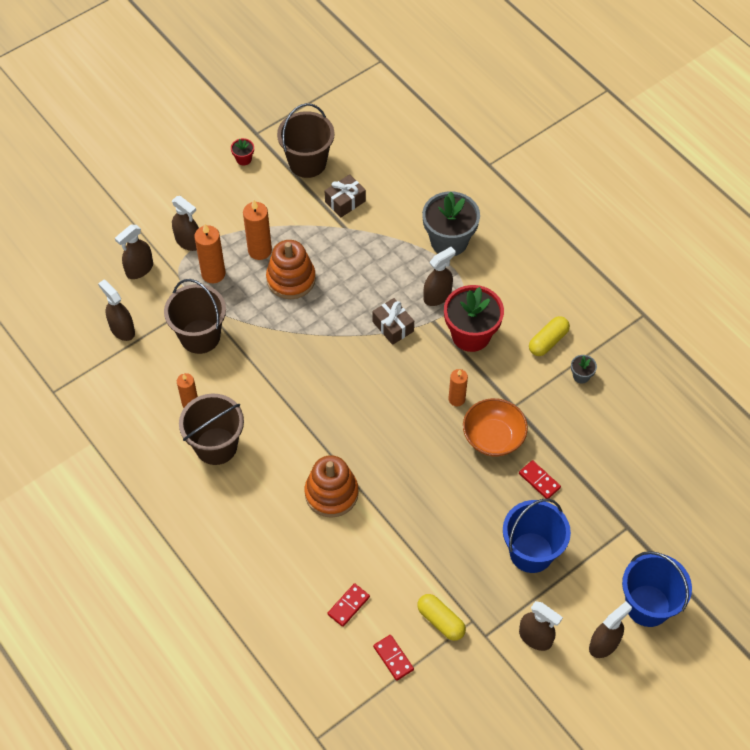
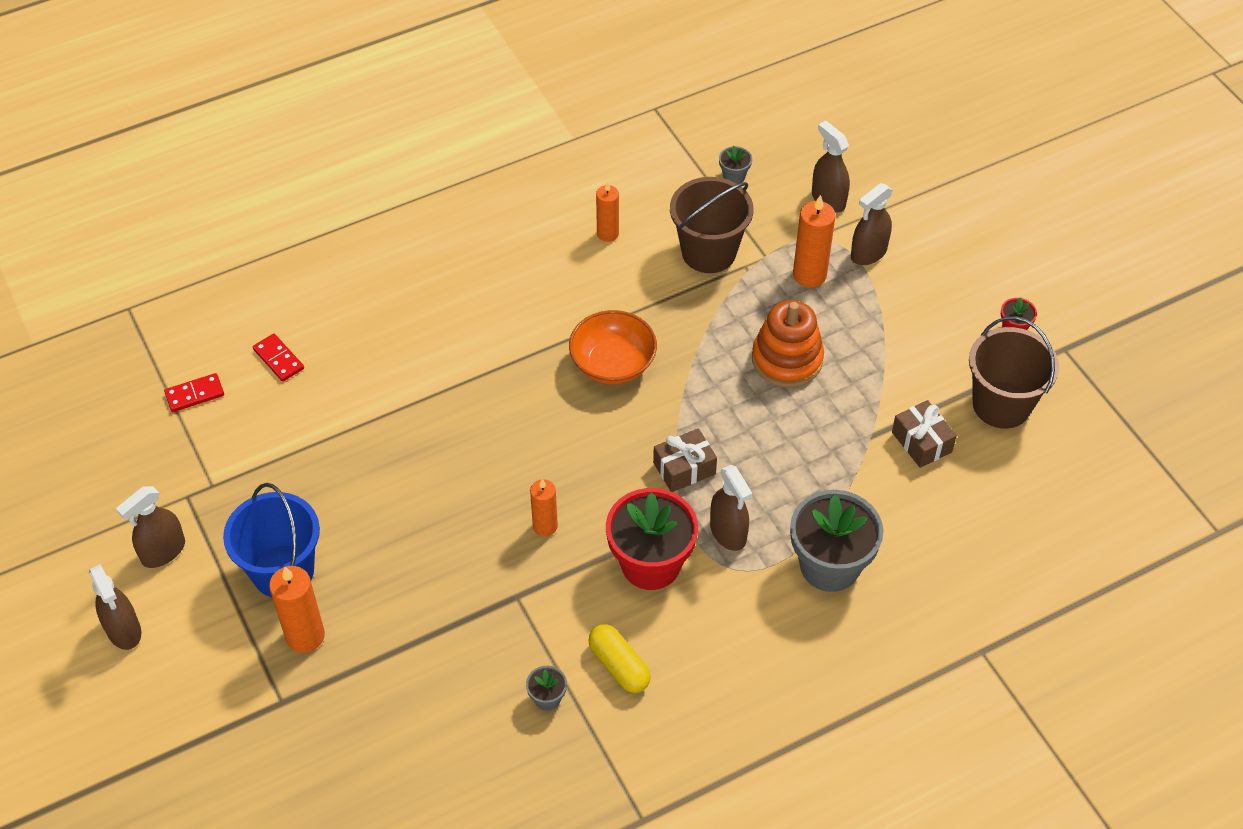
camera: 100 degrees right, 5 degrees down
brown spray bottle [98,280,135,341] -> grey flower pot [719,146,752,184]
brown bucket [179,394,244,465] -> none
orange candle [243,200,272,260] -> orange candle moved to [269,566,325,653]
orange stacking toy [305,455,359,518] -> none
yellow capsule [417,594,466,641] -> none
orange bowl [463,398,528,457] -> orange bowl moved to [569,310,657,384]
red domino [519,460,561,499] -> none
blue bucket [622,551,692,627] -> none

